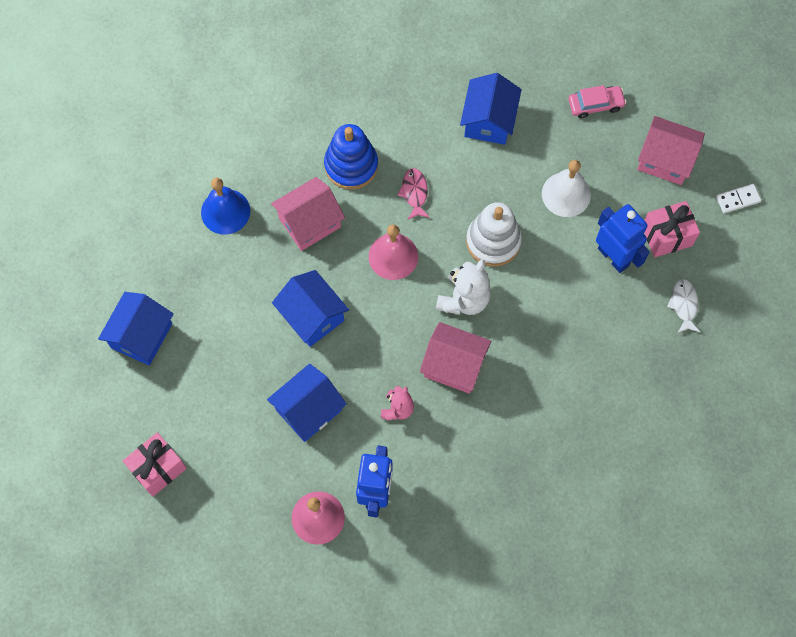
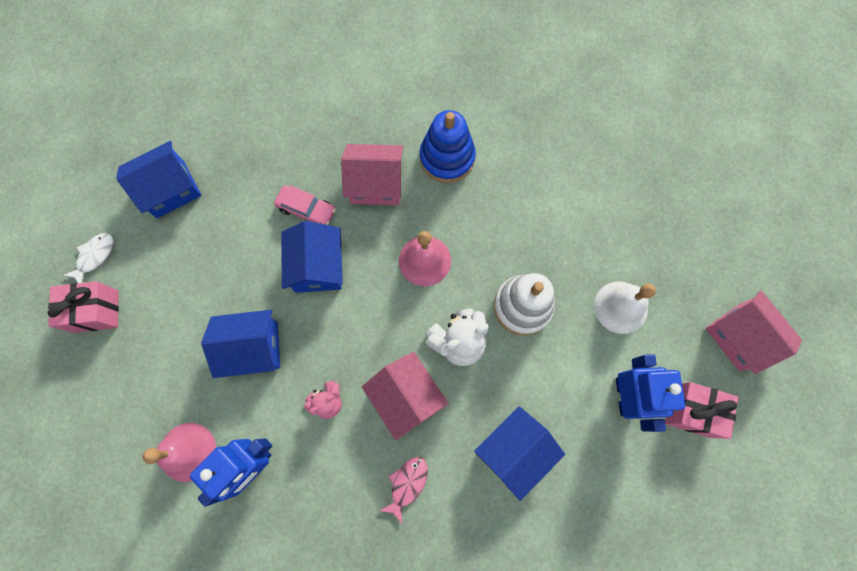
camera: 35 degrees right, 5 degrees up
blue bell [201,177,250,235] -> none
pink fish [398,168,430,220] -> pink fish moved to [380,457,428,524]
blue house [460,73,522,145] -> blue house moved to [474,406,565,501]
pink car [569,85,626,118] -> pink car moved to [274,185,336,225]
white fish [667,279,700,333] -> white fish moved to [63,233,114,283]
white domino [716,184,761,213] -> none

